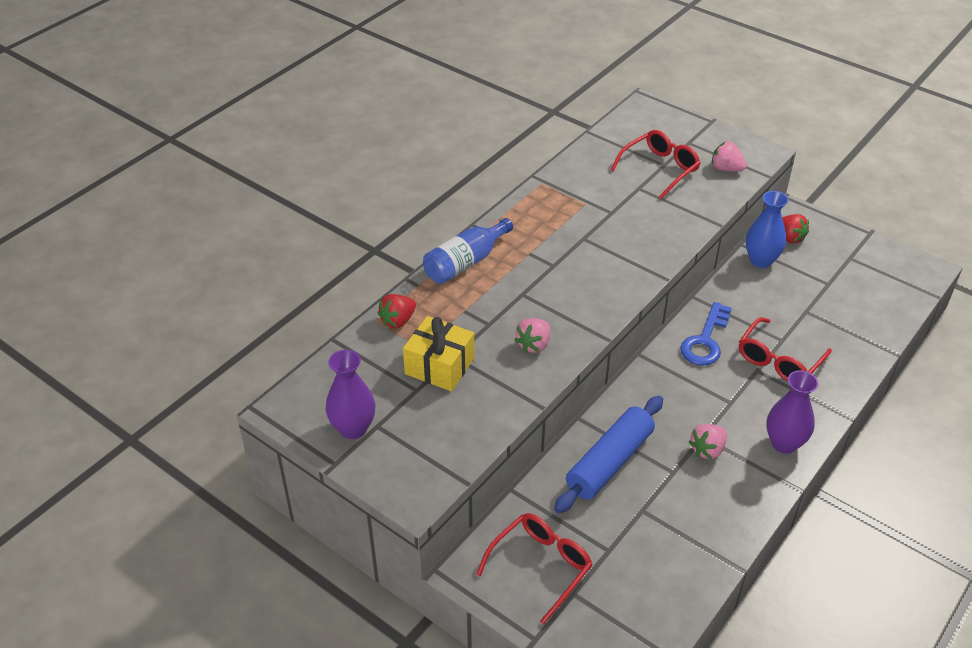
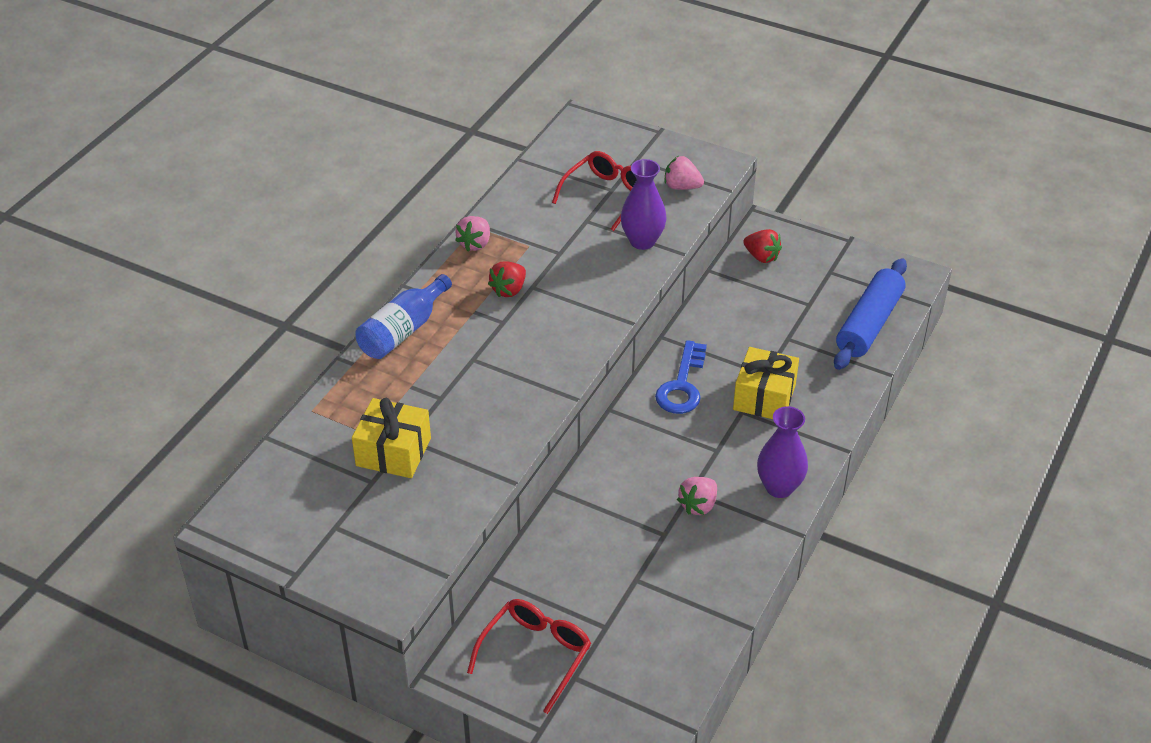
camera: 10 degrees left, 0 degrees up
purple vase [326,350,375,439] -> purple vase moved to [621,159,667,250]
red strawberry [378,294,416,328] -> red strawberry moved to [488,261,526,297]
pink strawberry [514,318,550,353] -> pink strawberry moved to [455,216,490,252]
blue rolling pin [554,396,663,513] -> blue rolling pin moved to [834,258,907,370]
red glasses [739,317,832,381] -> yellow gift [733,347,799,419]
blue vase [746,191,789,268] -> none

